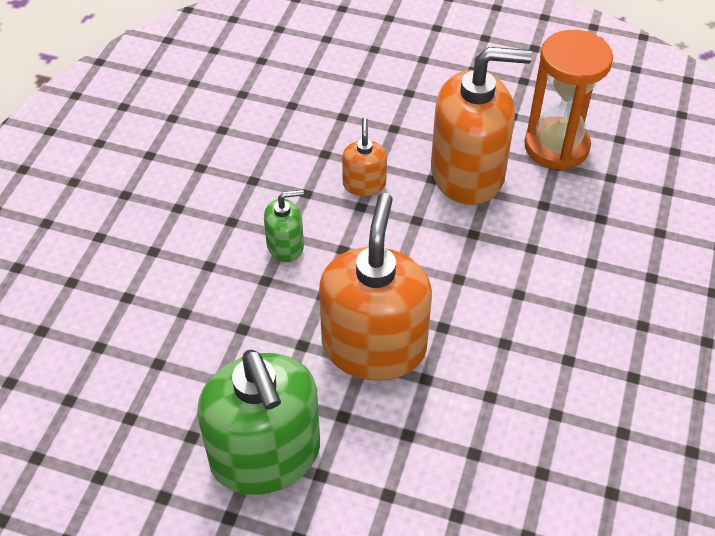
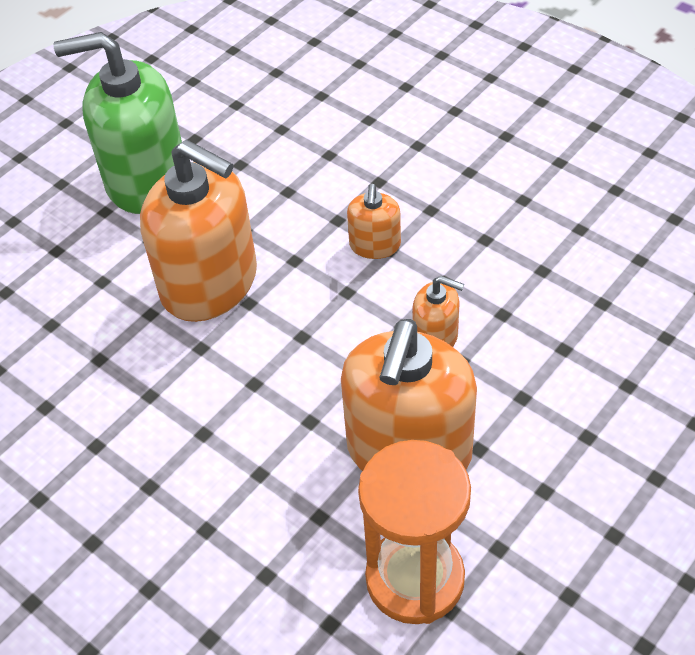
camera: 115 degrees right, 0 degrees up
green soap dispenser [264,189,304,262] -> orange soap dispenser [347,184,401,259]

